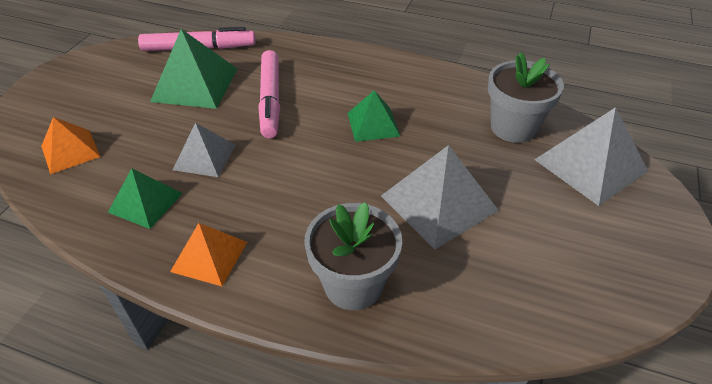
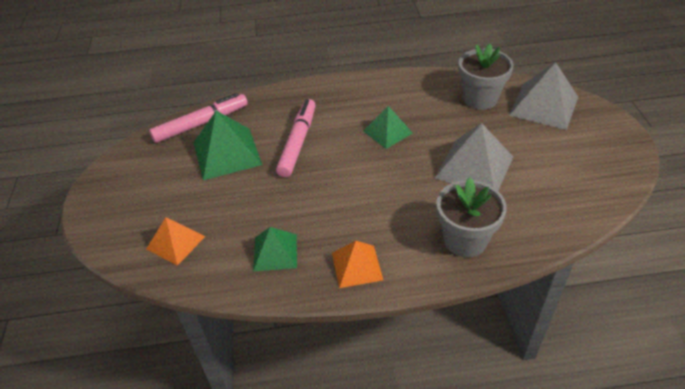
camera: 25 degrees left, 0 degrees up
grey pyramid [173,123,235,177] -> none
pink marker [258,50,280,139] -> pink marker turned 135 degrees counterclockwise [276,99,316,177]

